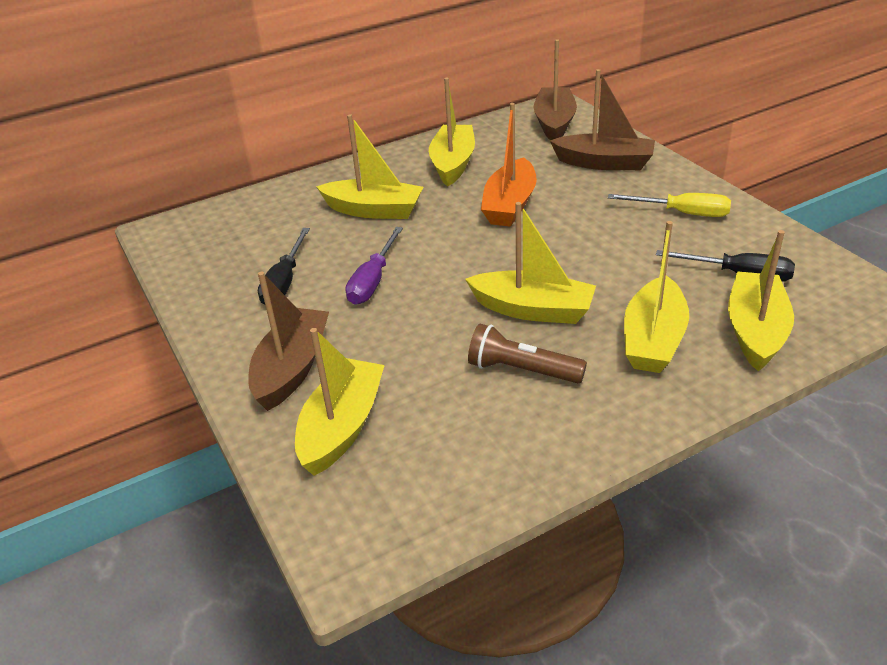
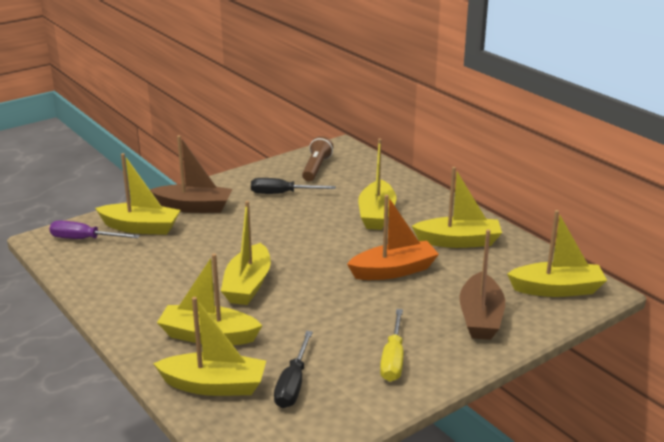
camera: 80 degrees right, 10 degrees down
purple screwdriver [345,227,403,305] -> purple screwdriver moved to [49,220,140,239]
brown flashlight [468,324,587,383] -> brown flashlight moved to [302,136,333,182]
orange boat [481,103,537,227] -> orange boat turned 150 degrees clockwise [347,195,439,280]
brown boat [533,39,577,140] -> yellow boat [507,210,607,297]

